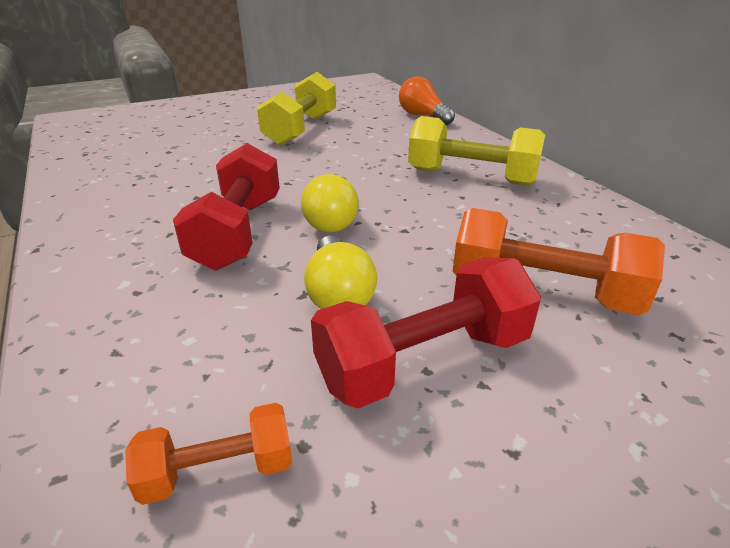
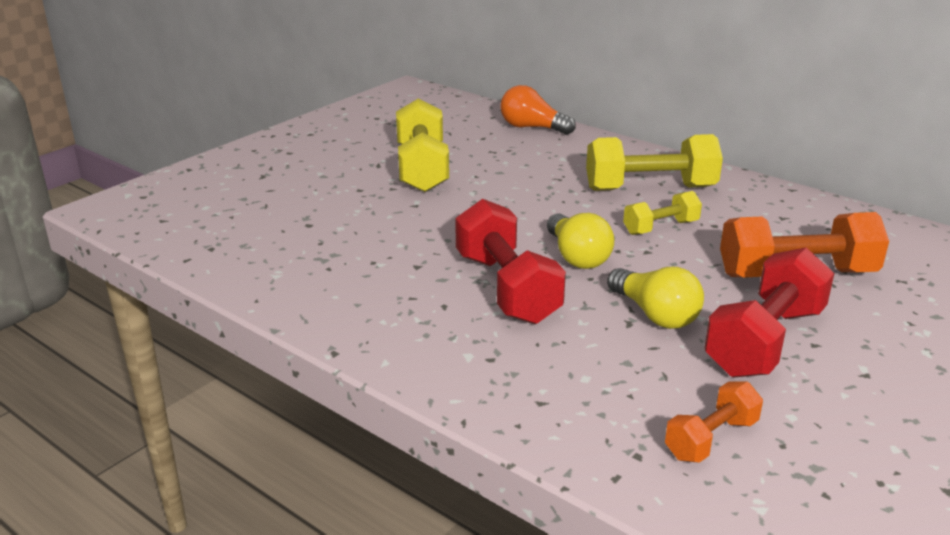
camera: 25 degrees left, 5 degrees down
none -> yellow dumbbell [623,191,702,235]

